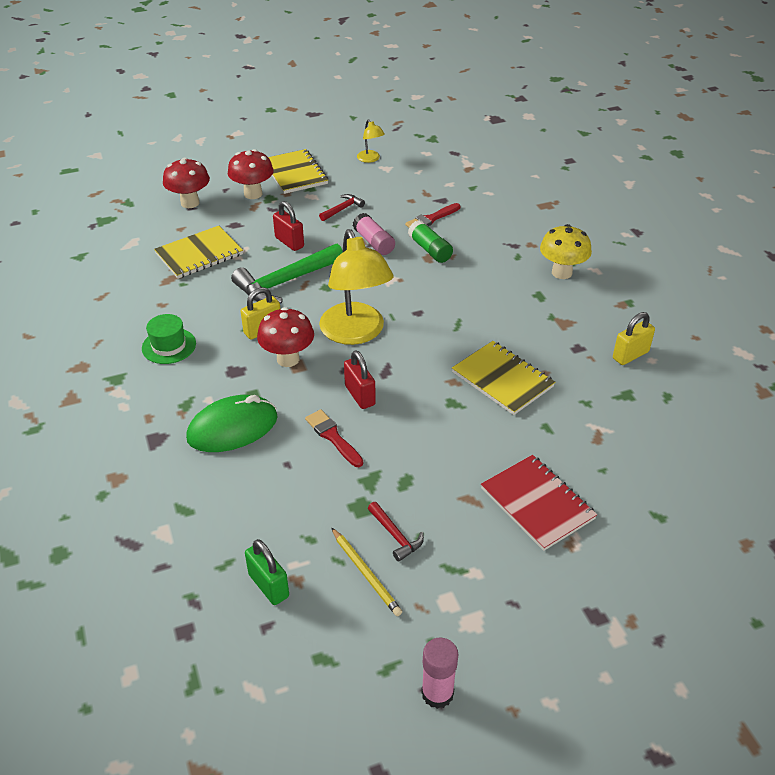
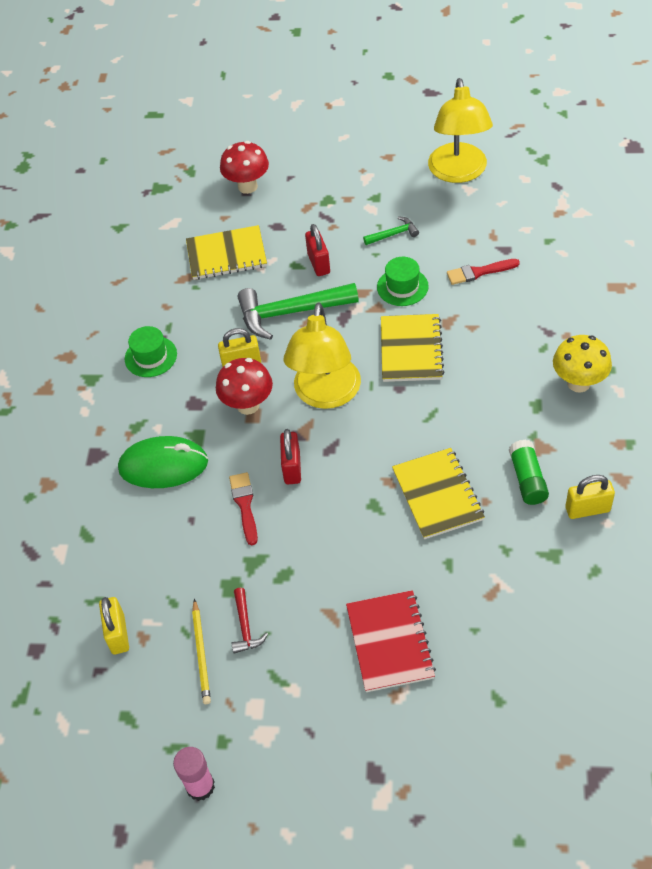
camera: 30 degrees right, 10 degrees up
red mushroom [228,149,274,199] -> none
green padlock [245,539,289,605] -> yellow padlock [99,597,129,654]
yellow notebook [268,149,328,194] -> yellow notebook moved to [381,314,444,382]
red hammer [319,194,365,221] -> green hammer [363,216,419,245]
pink glue stick [353,213,395,255] -> green hat [377,257,429,306]
yellow lamp [357,120,385,163] -> yellow lamp [428,78,493,183], size x2.24
green glue stick [408,220,453,263] -> green glue stick moved to [509,440,549,505]

